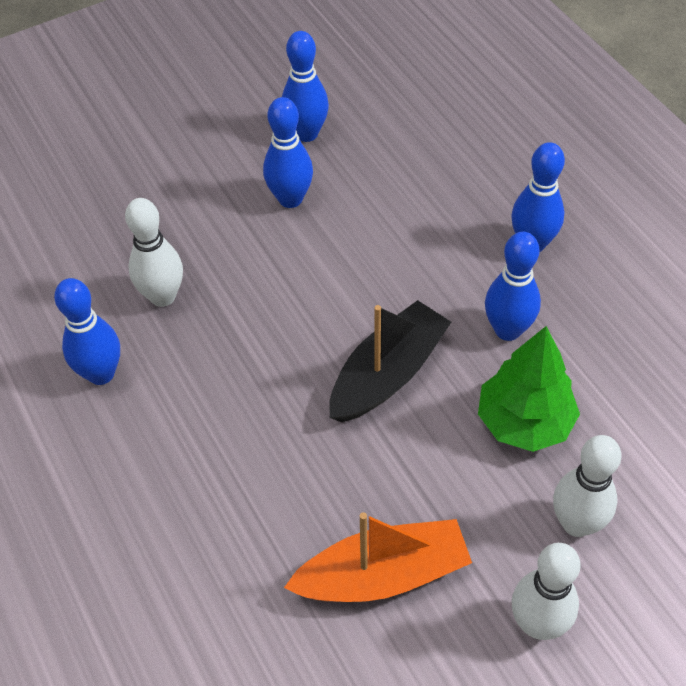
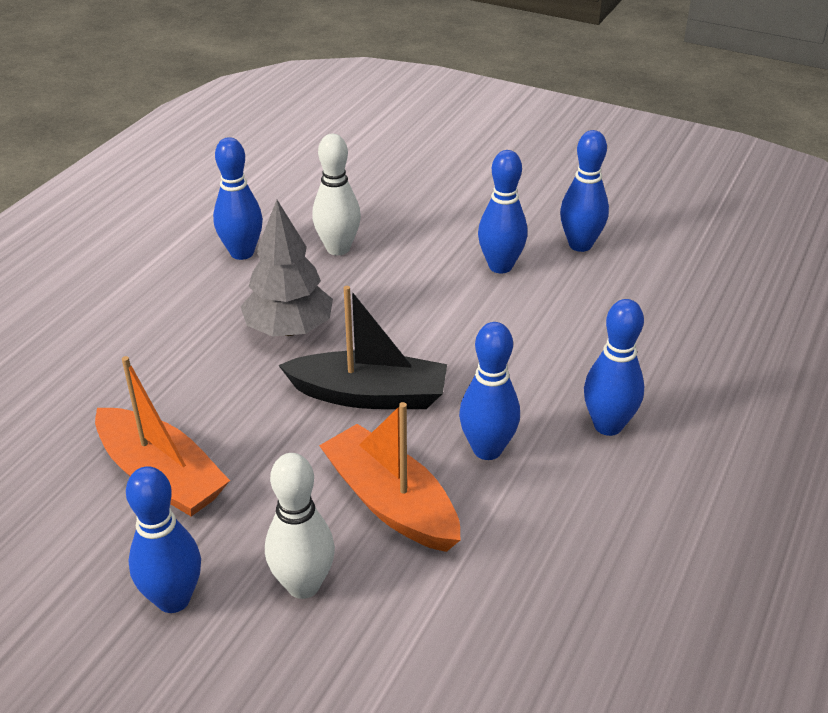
camera: 55 degrees right, 15 degrees down
green tree [478,326,580,452] -> orange boat [319,402,461,552]
white bowling pin [512,543,581,640] -> blue bowling pin [126,466,201,613]
none -> grey tree [240,200,333,337]

